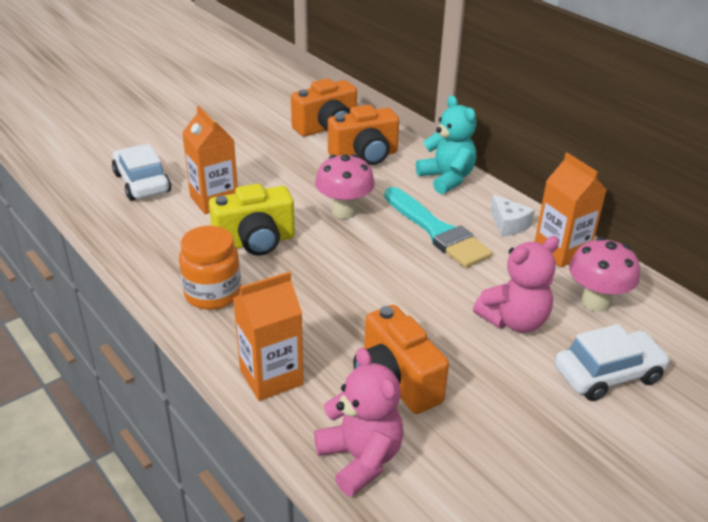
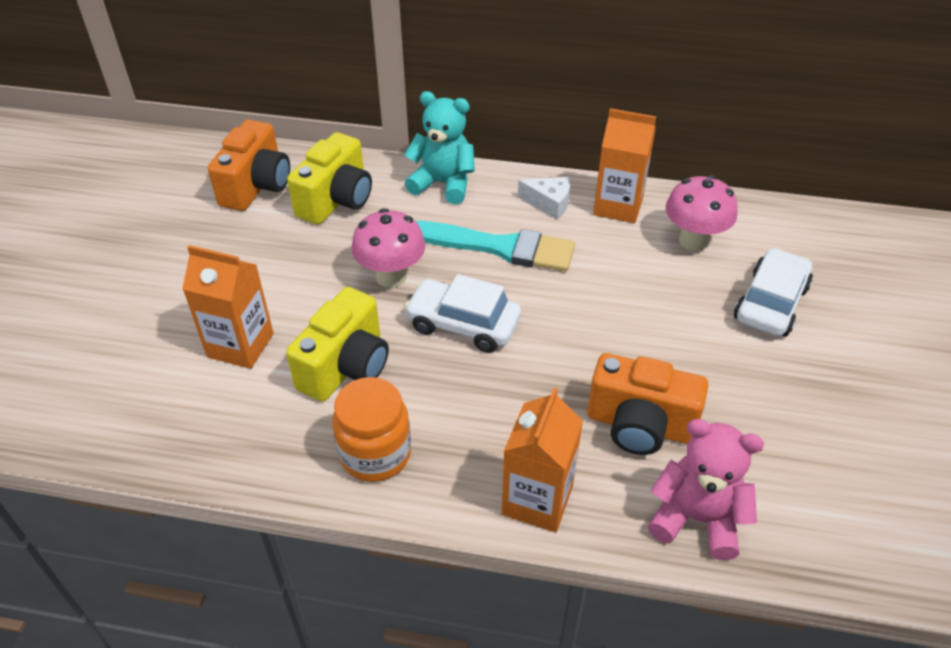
camera: 40 degrees left, 10 degrees up
white car [112,144,171,201] -> white car moved to [404,274,521,353]
orange camera [328,105,399,165] -> yellow camera [287,132,372,224]
pink teddy bear [473,236,559,333] -> none

